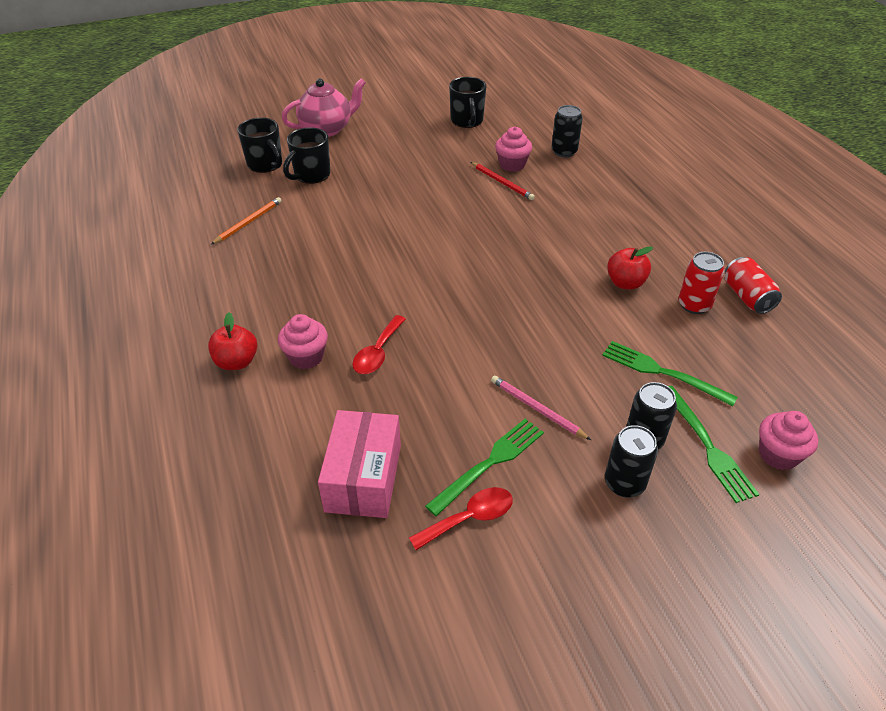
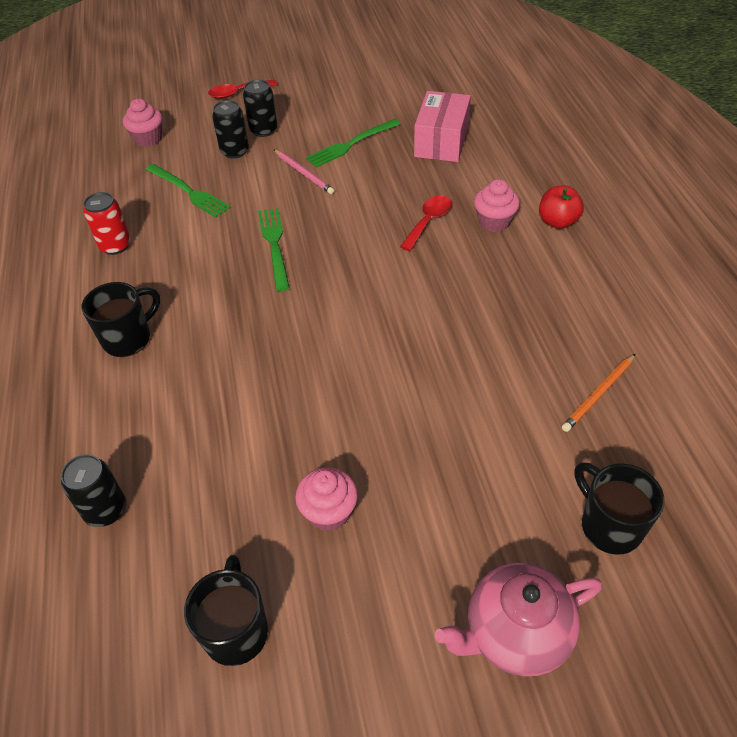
camera: 170 degrees left, 5 degrees up
black mug [283,127,330,184] -> black mug moved to [82,282,160,357]
red spoon [409,487,513,550] -> red spoon moved to [208,80,277,99]
red pencil [470,162,535,200] -> none
pink cupcake [495,127,532,172] -> pink cupcake moved to [295,467,358,531]
red apple [607,246,653,290] -> none
green fork [668,386,759,503] -> green fork moved to [258,208,290,291]
red can [725,257,782,314] -> none

